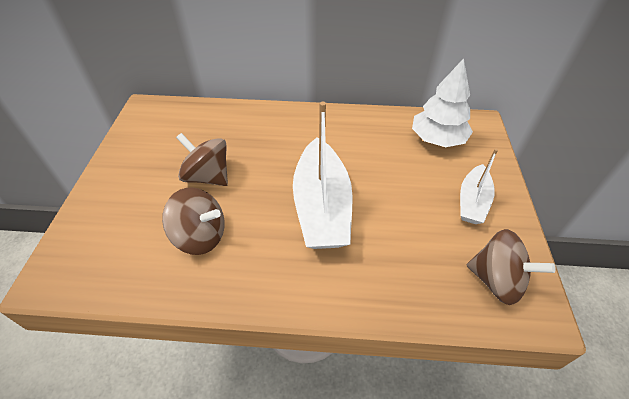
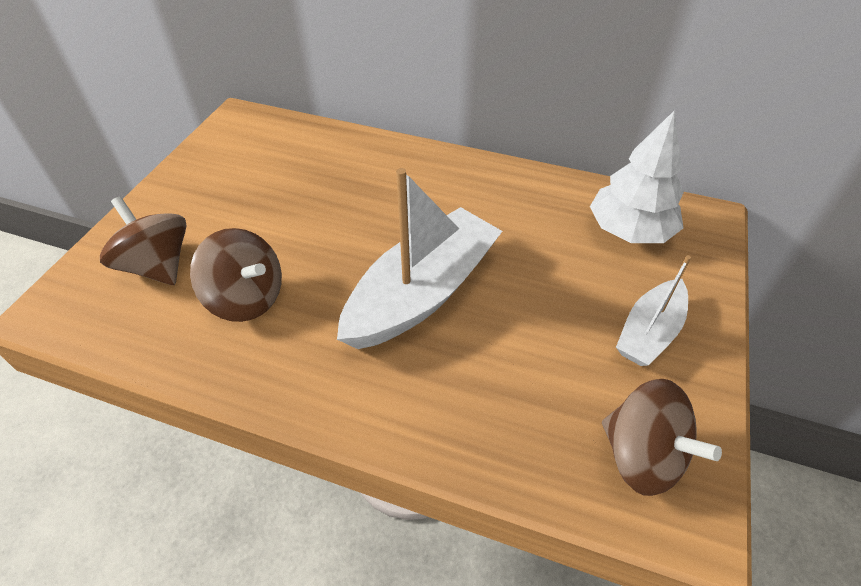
camera: 15 degrees right, 0 degrees up
brown spinning top [176,133,228,186] -> brown spinning top moved to [100,197,187,285]
white boat [293,102,353,249] -> white boat turned 150 degrees counterclockwise [337,168,502,349]

